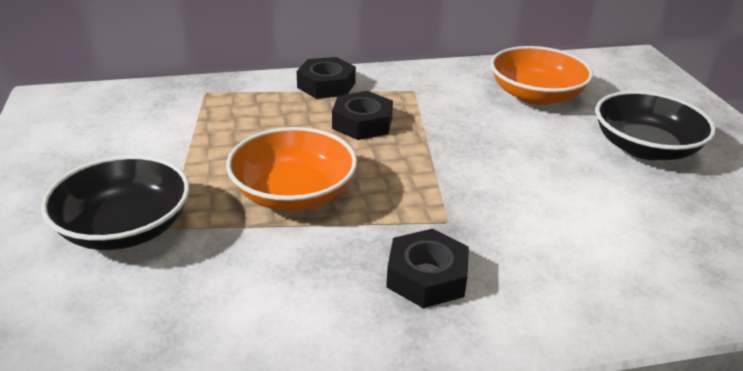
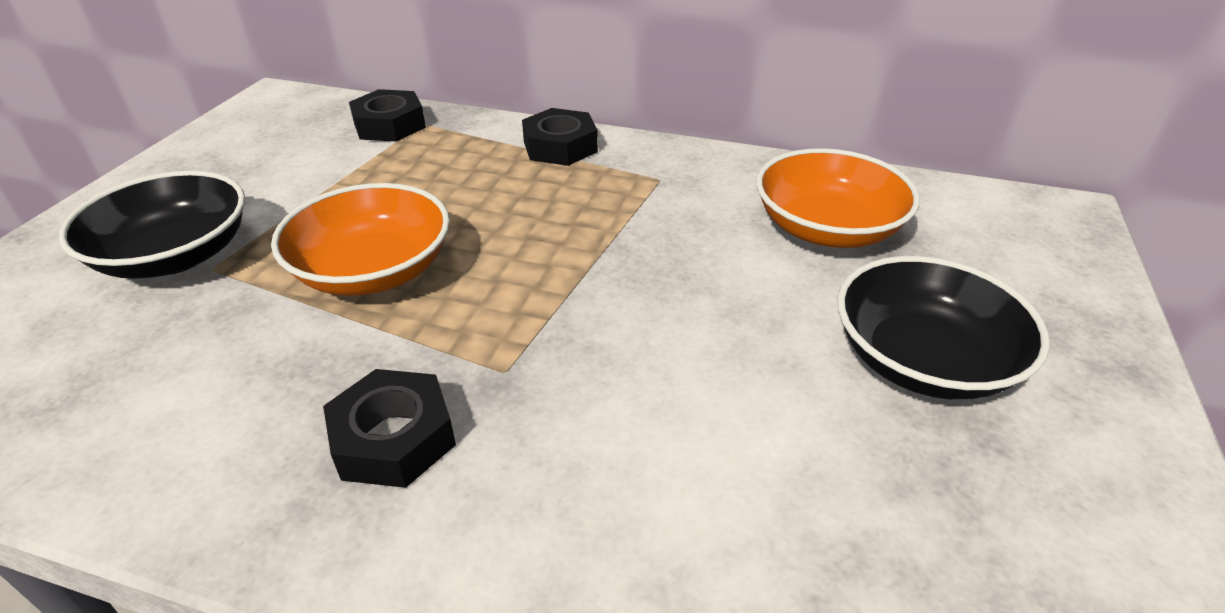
camera: 30 degrees right, 5 degrees up
black nut [332,91,393,140] -> black nut moved to [349,89,426,142]

